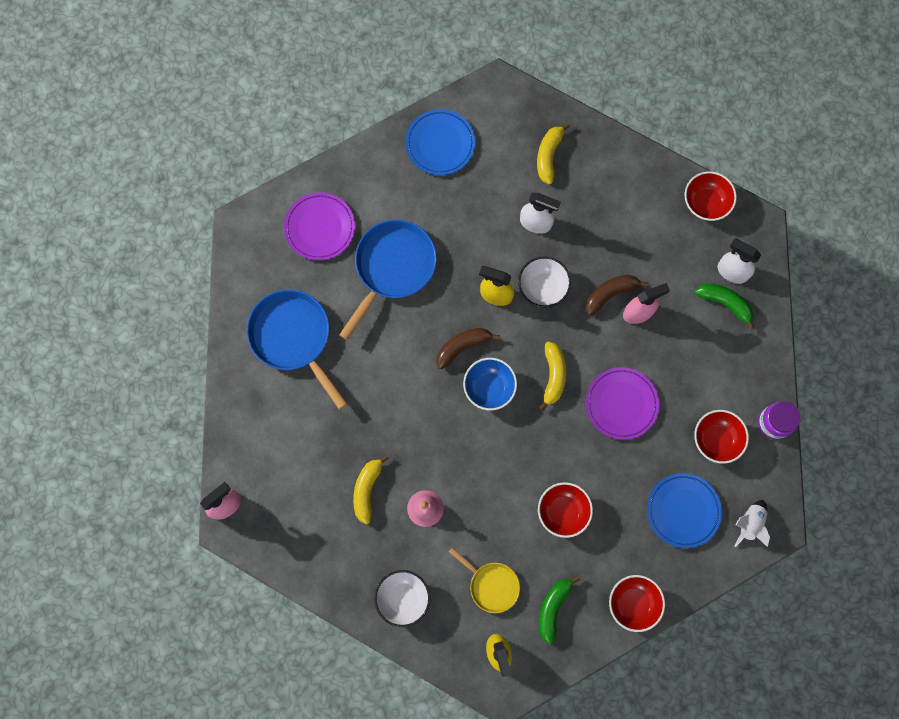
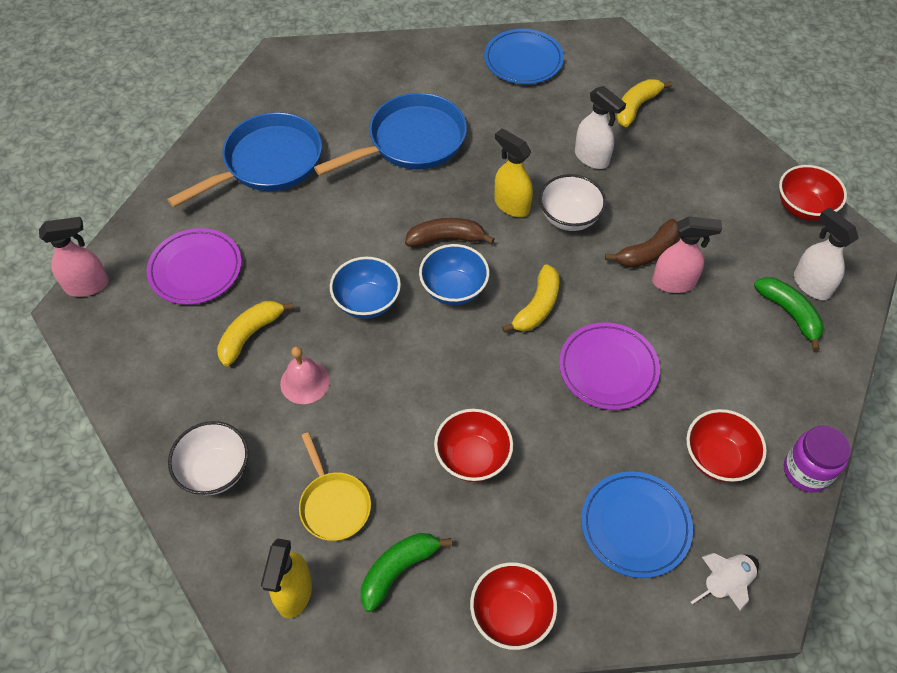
camera: 25 degrees right, 20 degrees down
blue pan [246,289,348,410] -> blue pan turned 60 degrees clockwise [167,112,322,208]
purple plate [284,192,355,261] -> purple plate moved to [147,228,242,305]
brown banana [585,275,648,315] -> brown banana turned 150 degrees clockwise [605,219,679,268]
none -> blue bowl [330,257,401,319]

